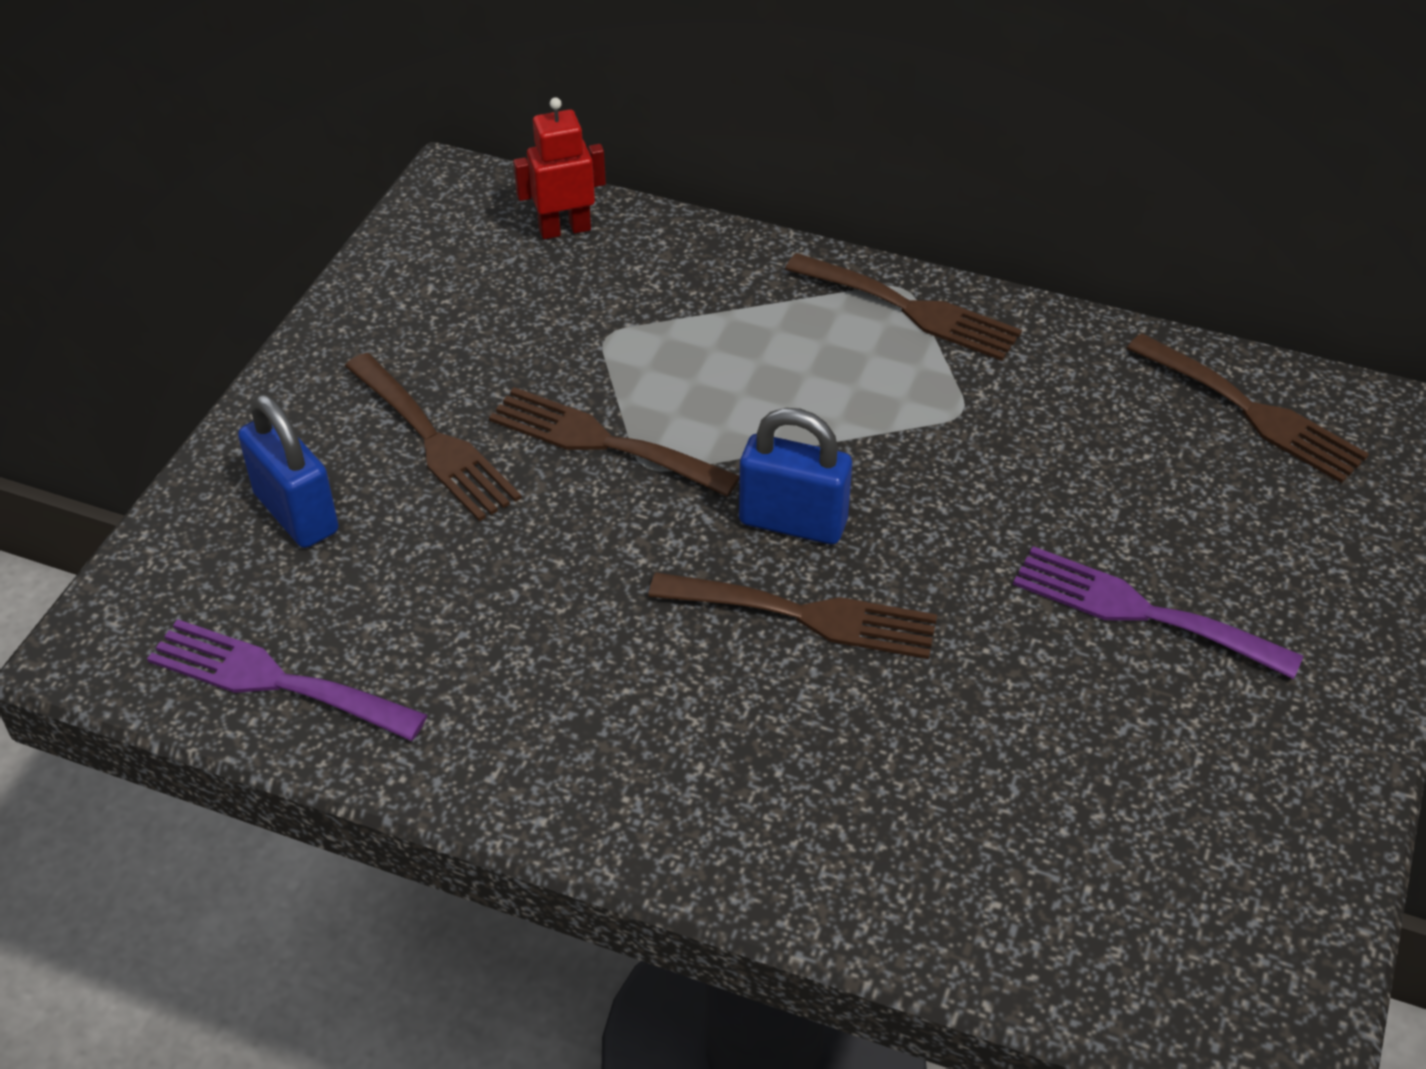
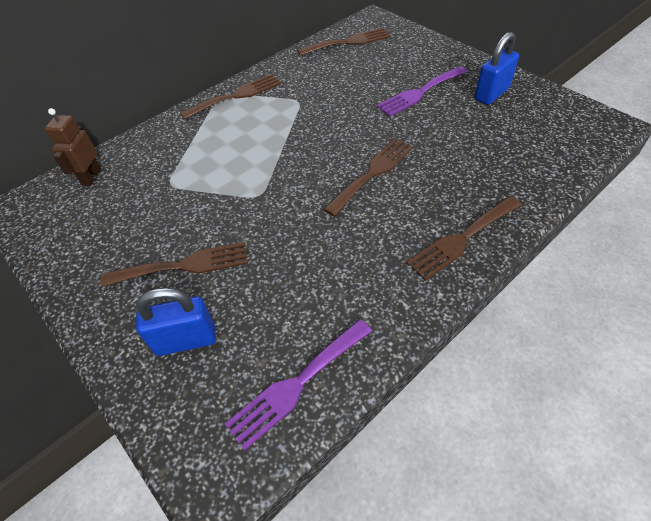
camera: 60 degrees left, 5 degrees up
brown fork [489,387,740,497] -> brown fork moved to [406,196,521,281]
red robot [513,97,606,239] -> brown robot [45,108,101,186]
blue padlock [739,408,852,545] -> blue padlock moved to [475,32,519,105]

